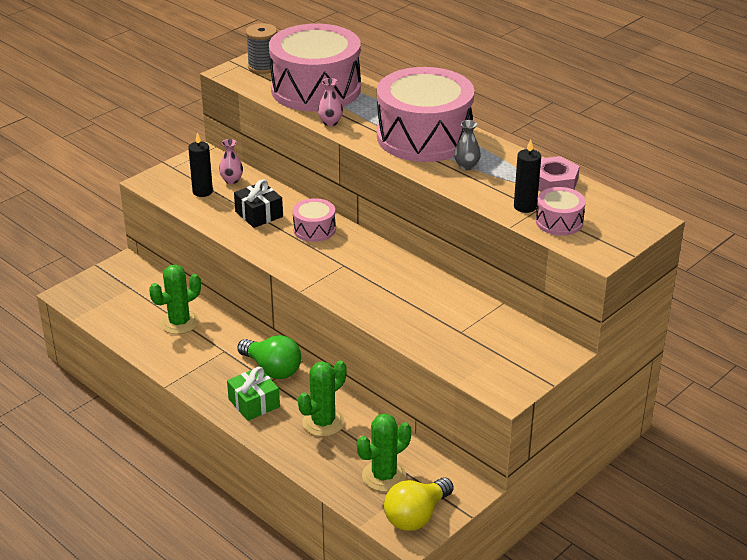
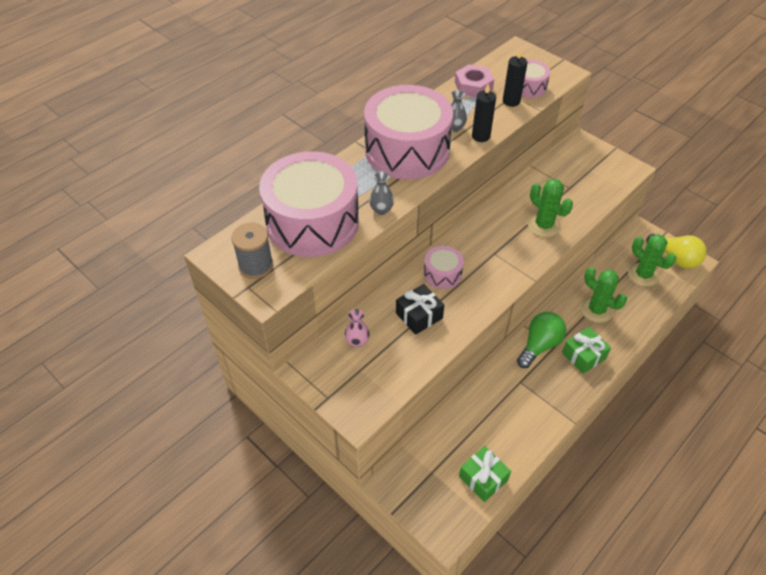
camera: 90 degrees left, 15 degrees up
green cactus [149,264,201,334] -> green cactus moved to [528,178,573,237]
black candle [188,132,213,197] -> black candle moved to [472,84,496,142]
pink vase [318,78,343,126] -> grey vase [369,171,394,215]
none -> green gift [459,446,511,502]

